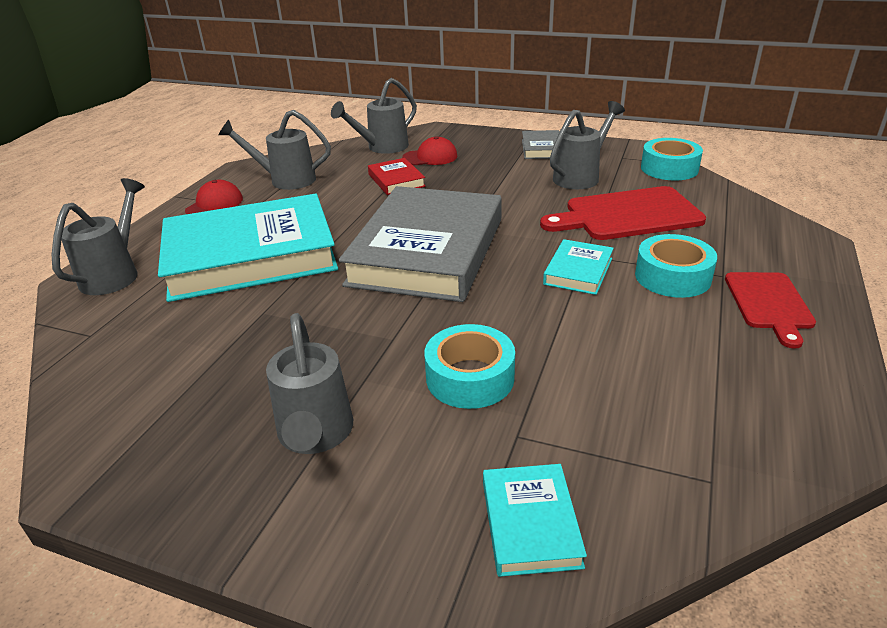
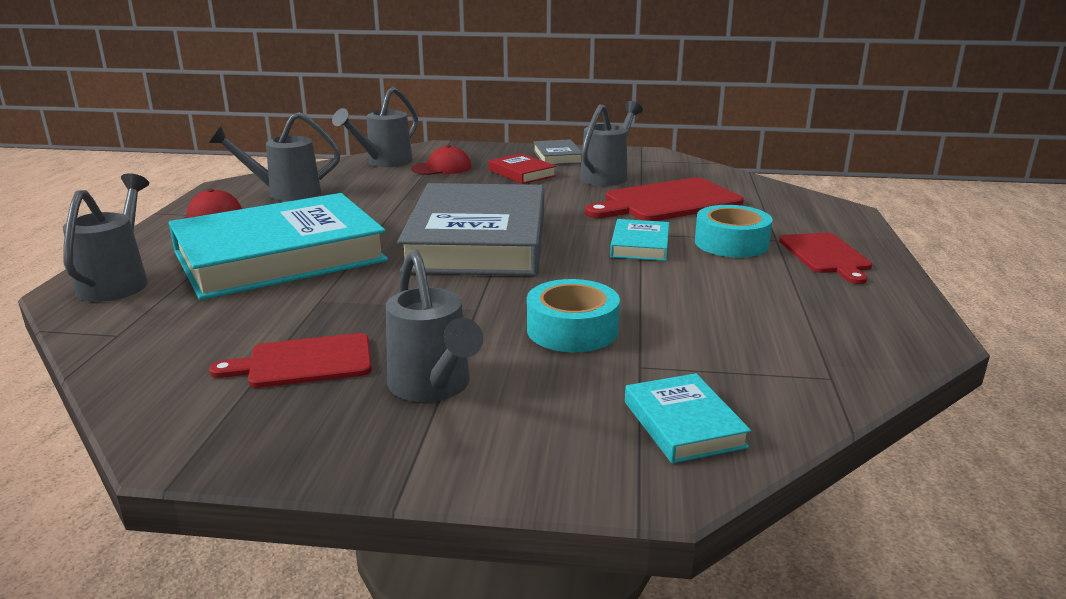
camera: 15 degrees left, 10 degrees down
red book [368,158,426,195] -> red book moved to [489,153,556,184]
turquoise tape [641,138,703,180] -> none
none -> red cutting board [209,333,372,388]

